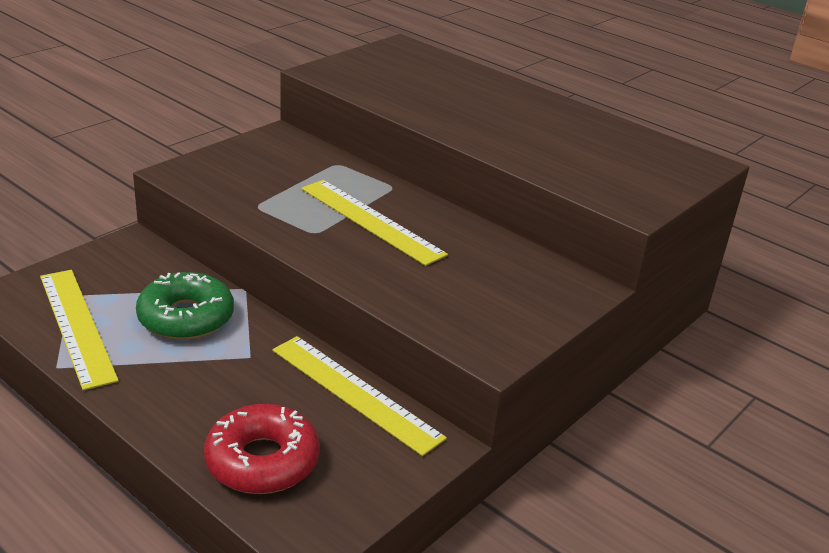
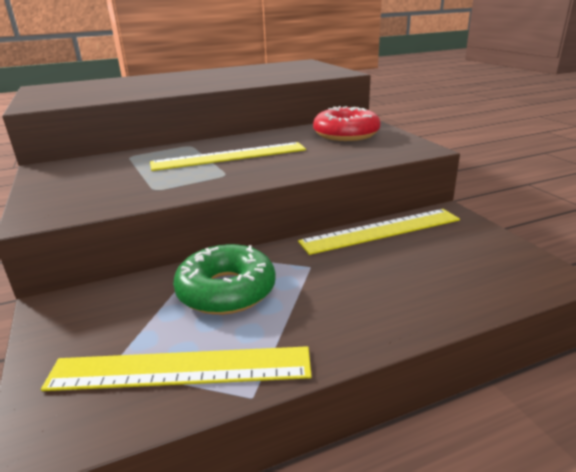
camera: 60 degrees left, 5 degrees down
red donut [204,404,320,494] -> red donut moved to [313,106,381,141]

